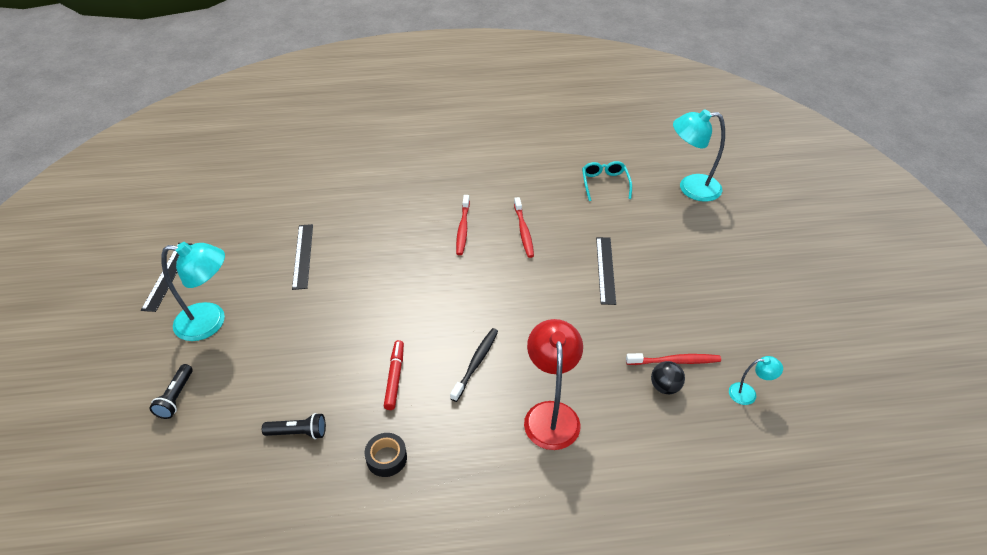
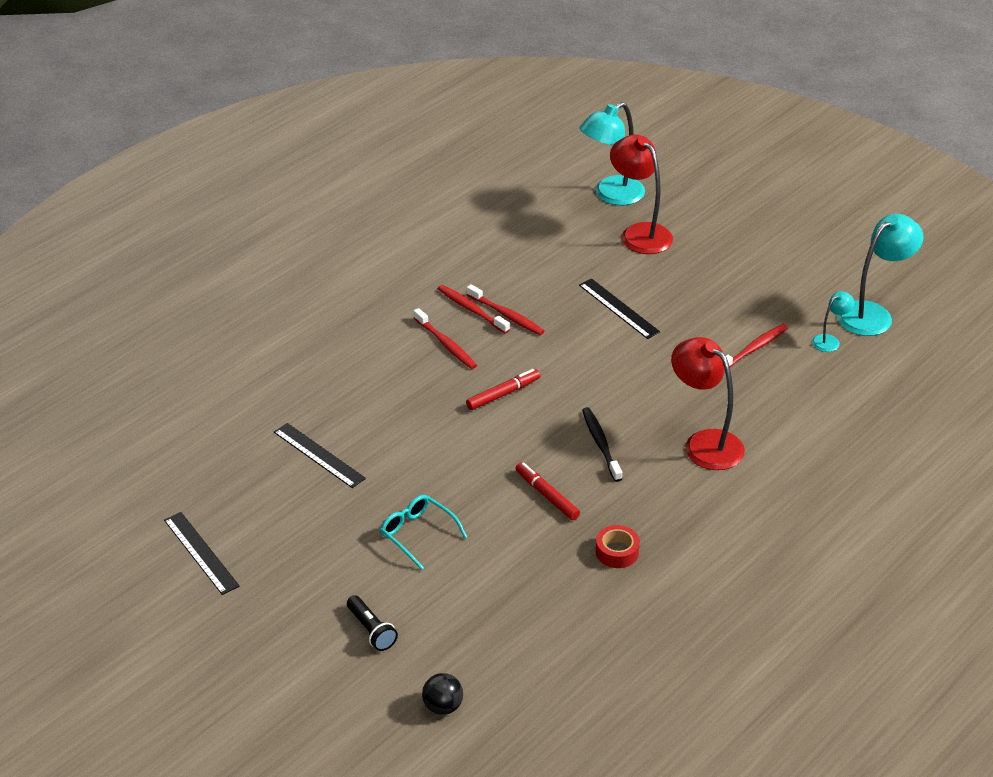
camera: 40 degrees left, 5 degrees down
turquoise lamp [162,242,225,341] -> turquoise lamp moved to [837,214,923,336]
black flashlight [262,413,326,439] -> none
black tape [365,433,407,477] -> red tape [596,525,640,568]
turquoise glasses [582,161,632,201] -> turquoise glasses moved to [380,495,467,570]
black ball [651,361,685,394] -> black ball moved to [422,673,463,715]
none -> red toothbrush [438,285,510,333]
none -> red marker [466,369,540,410]
none -> red lamp [610,135,673,254]

